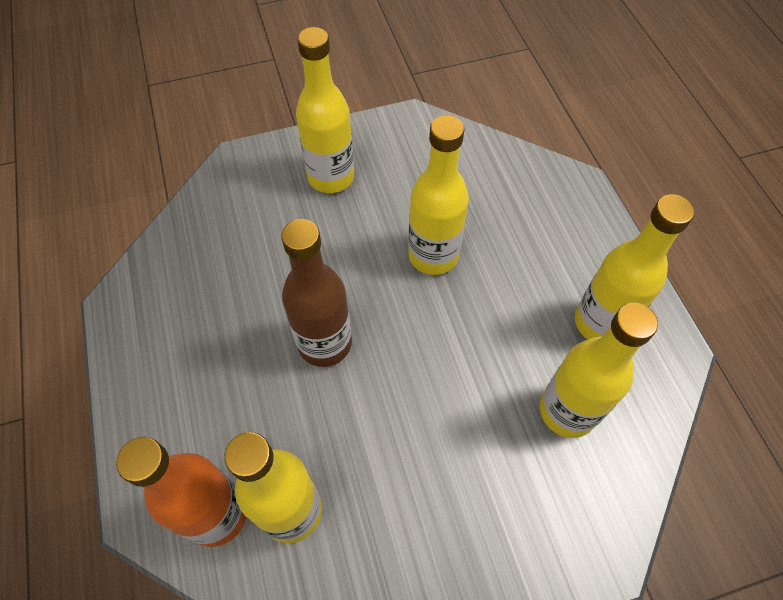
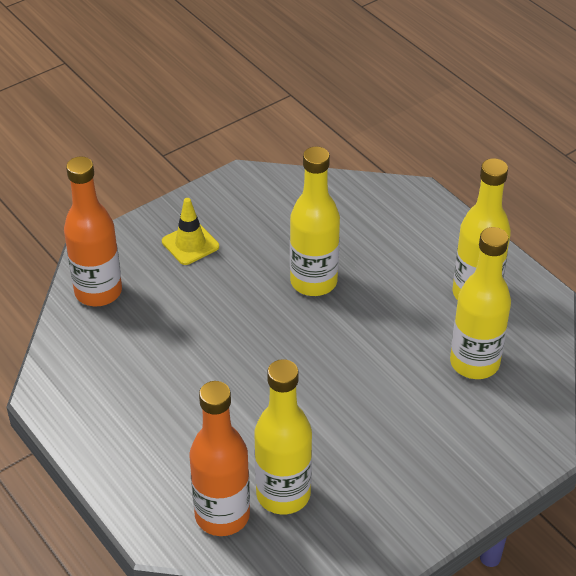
camera: 20 degrees left, 15 degrees down
brown bottle [281,219,352,367] -> none
yellow bottle [296,27,354,193] -> yellow traffic cone [162,198,219,265]
none -> orange bottle [64,156,122,306]

